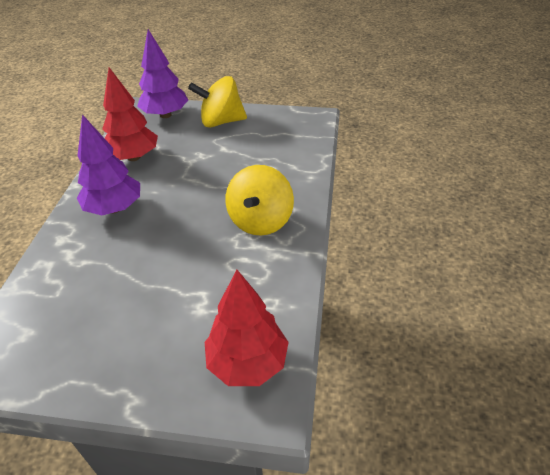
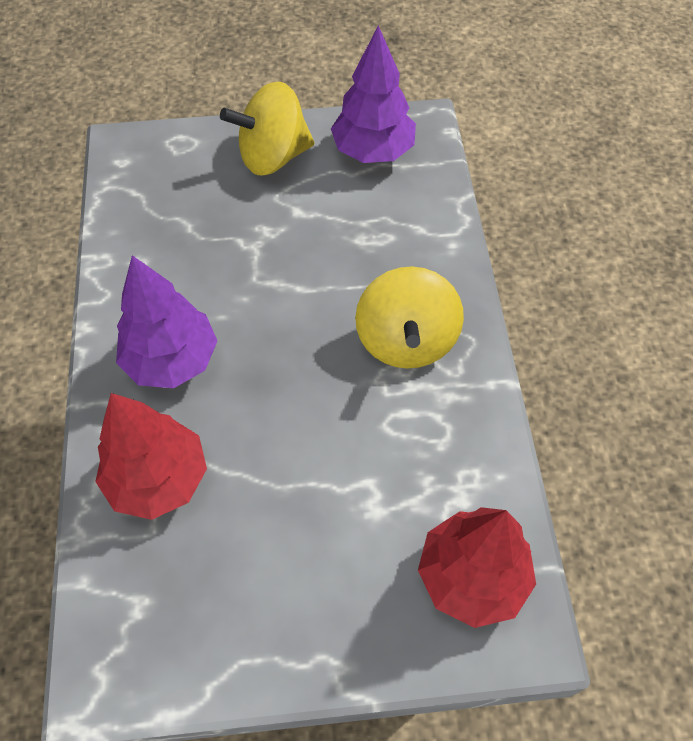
camera: 15 degrees left, 15 degrees up
red tree [102,67,158,161] -> red tree moved to [95,393,207,520]
purple tree [137,29,188,118] -> purple tree moved to [331,25,416,163]

